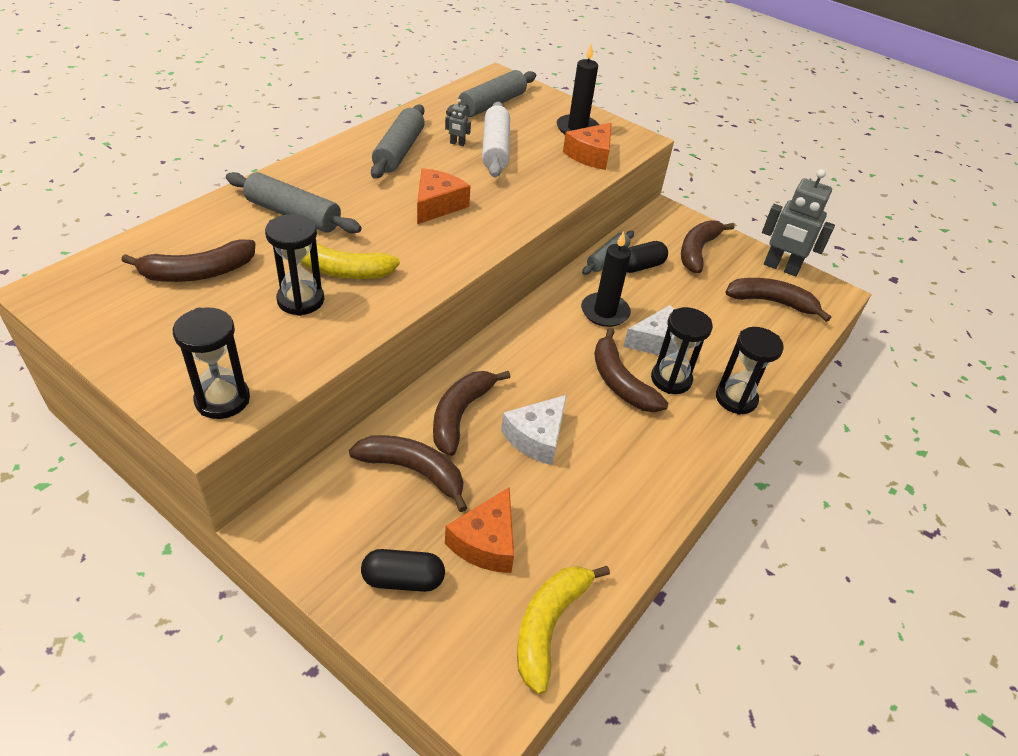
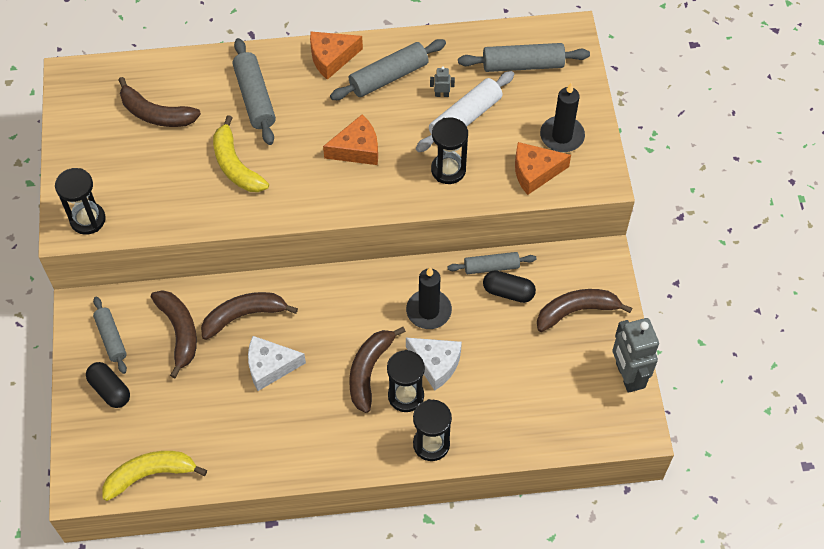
camera: 50 degrees right, 15 degrees up
black hourglass [265,214,324,316] -> black hourglass moved to [431,117,468,184]
grey robot [445,99,471,146] -> grey robot turned 120 degrees clockwise [430,66,455,97]
orange cheese [445,487,514,573] -> orange cheese moved to [310,32,363,80]
brown banana [725,278,831,322] -> none
none -> grey rolling pin [93,297,127,374]

